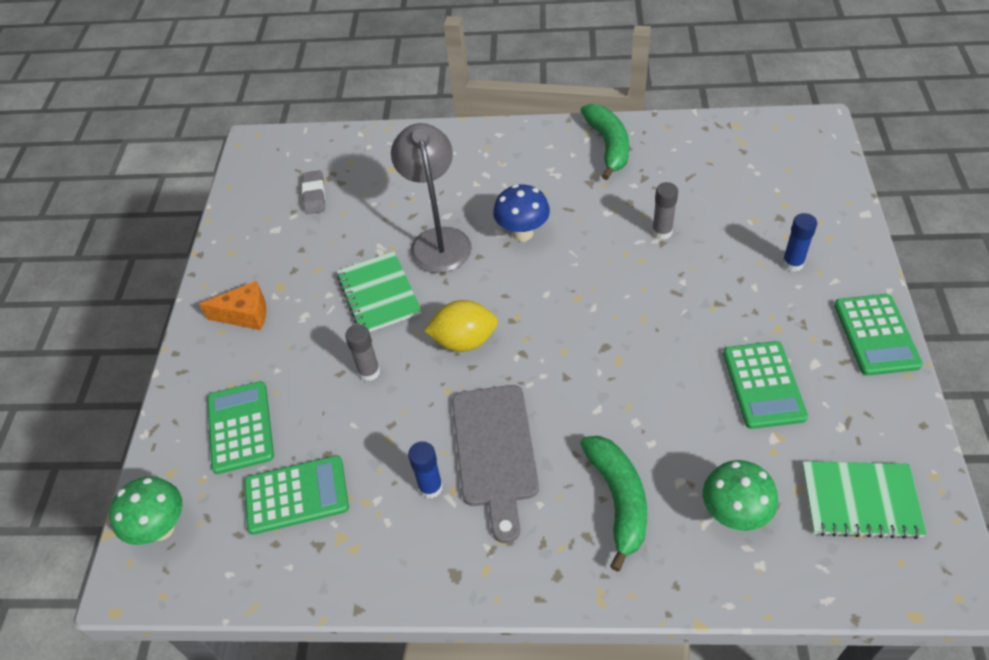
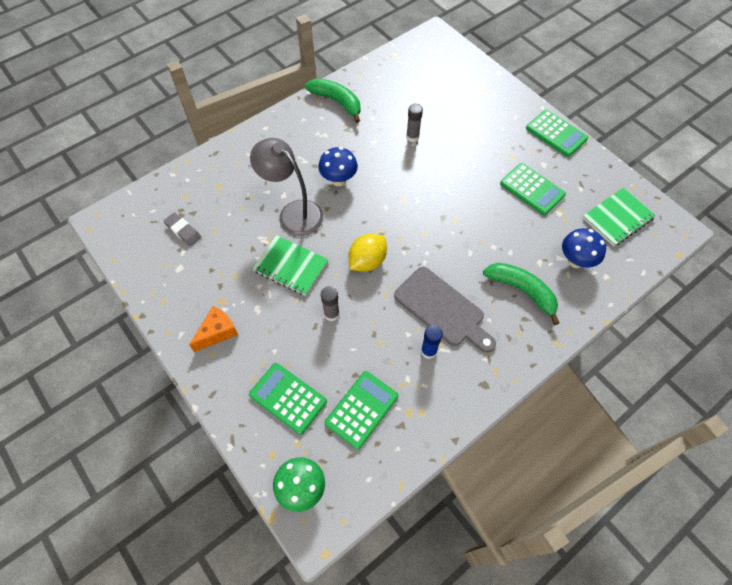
camera: 45 degrees left, 10 degrees up
green mushroom [703,460,778,531] -> blue mushroom [562,228,606,268]
blue glue stick [782,213,817,272] -> none

